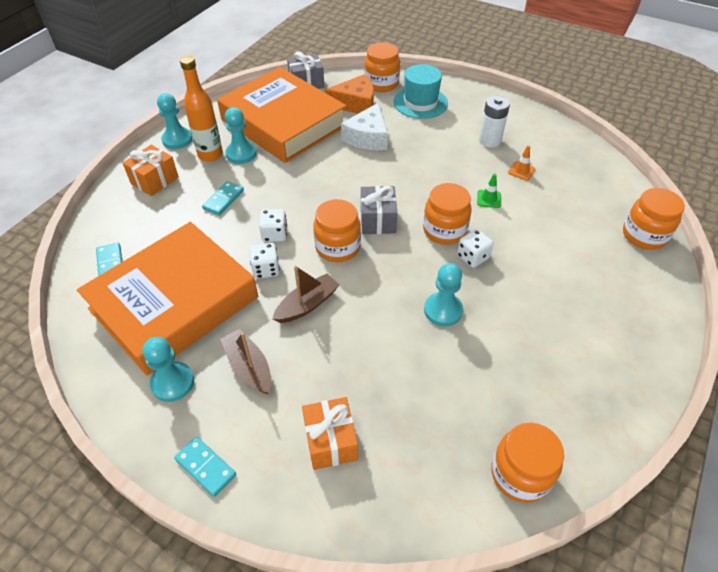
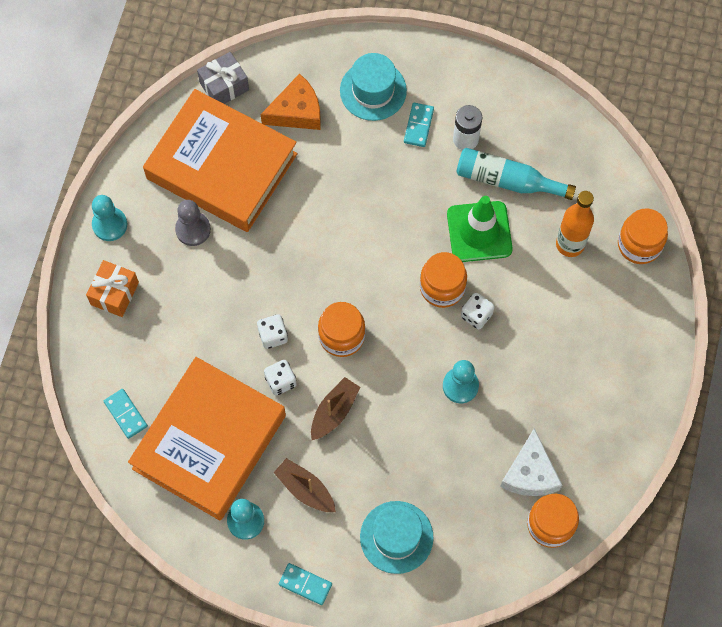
camera: 15 degrees left, 20 degrees up
orange bottle [180,56,223,162] -> orange bottle moved to [556,191,594,257]
turquoise domino [202,181,244,216] -> turquoise domino moved to [404,103,434,147]
turquoise pawn [225,107,257,164] -> grey pawn [175,200,211,246]
orange gift [302,397,358,470] -> turquoise hat [360,501,433,574]
white cheese [341,103,388,150] -> white cheese moved to [500,428,562,496]
grey gift [361,186,398,234] -> none
orange jar [364,42,400,92] -> none
green traffic cone [477,174,501,208] -> green traffic cone [447,196,513,262], size x2.42
orange traffic cone [508,146,535,181] -> turquoise bottle [456,148,576,200]

